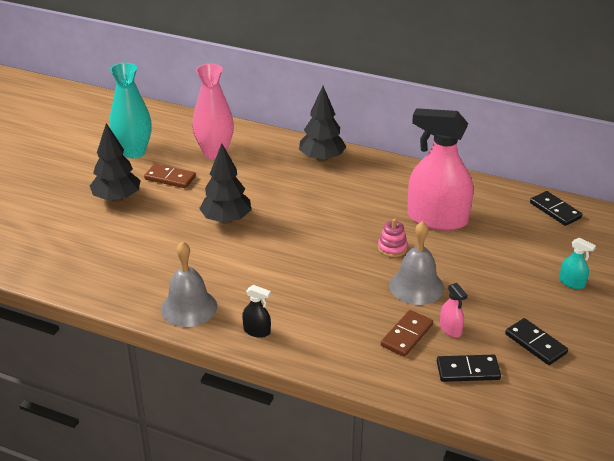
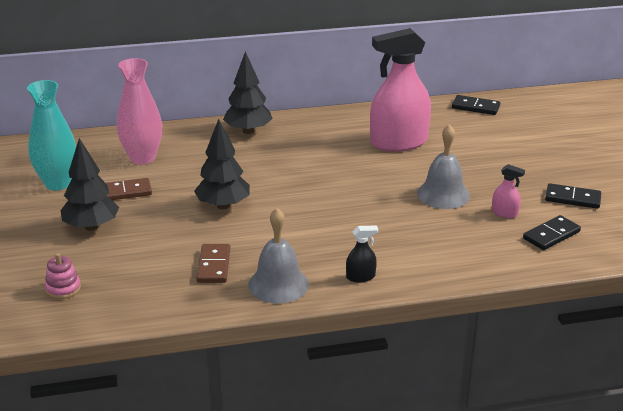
camera: 35 degrees left, 5 degrees down
pink stacking toy [378,219,408,257] -> pink stacking toy moved to [45,253,81,299]
brown domino [381,310,433,357] -> brown domino moved to [196,244,230,283]
turquoise spray bottle [559,238,596,289] -> none

